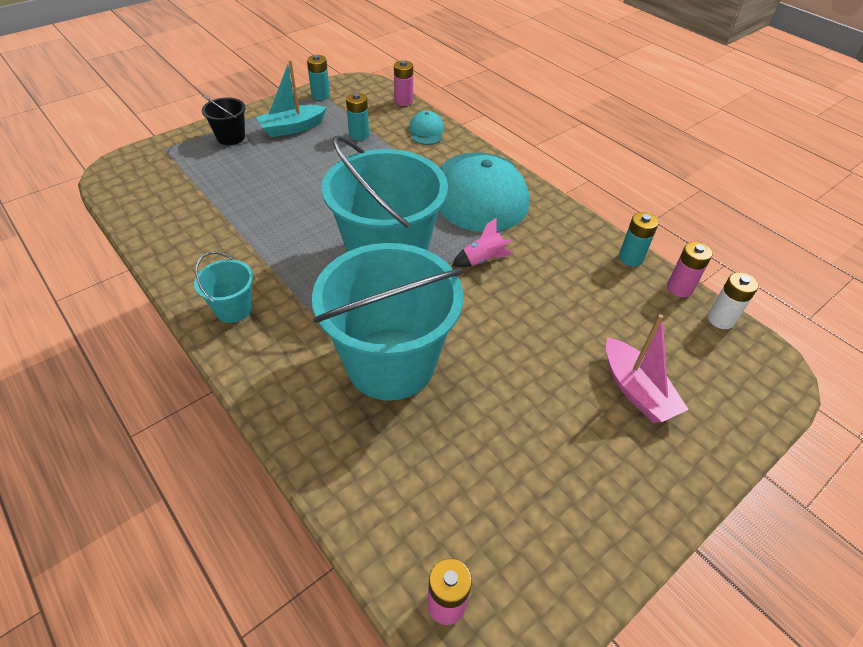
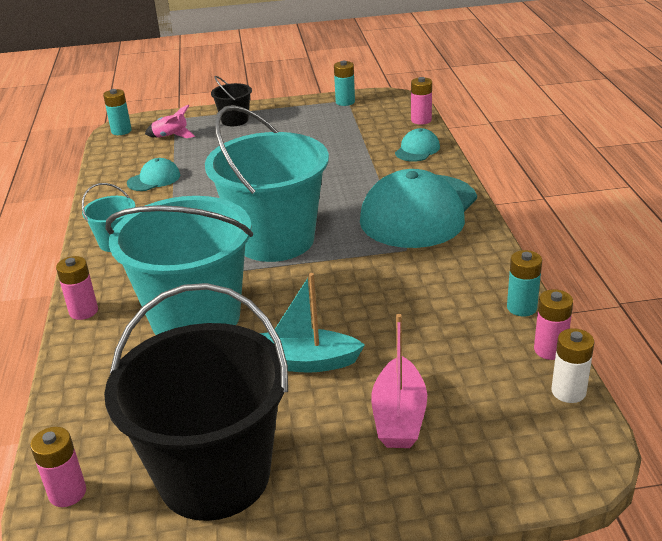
camera: 35 degrees right, 15 degrees down
turquoise boat [256,60,327,137] -> turquoise boat moved to [260,273,365,373]
turquoise battery [346,93,369,141] -> turquoise battery moved to [103,89,132,135]
pink rocket [452,218,513,267] -> pink rocket moved to [145,104,195,138]
none -> pink battery [56,256,98,320]
none -> black bucket [104,283,288,521]
none -> turquoise cap [127,158,180,191]

